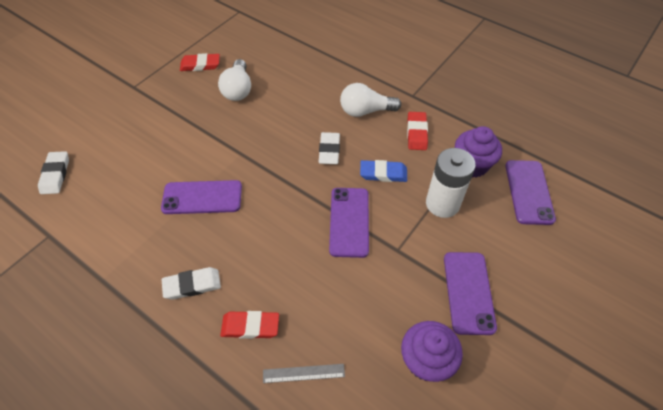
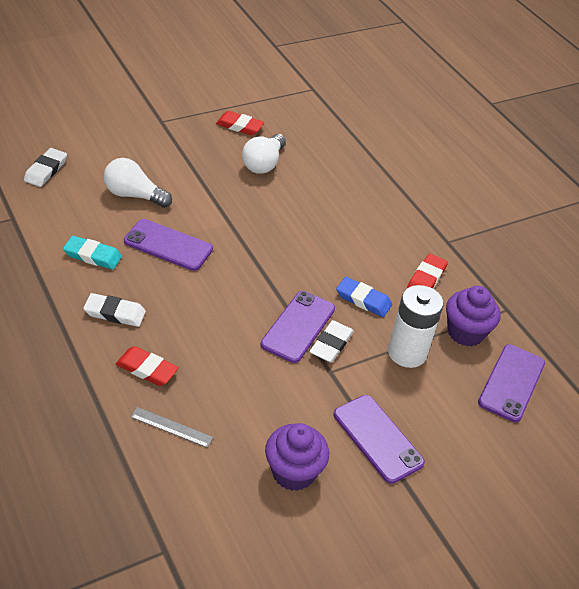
camera: 20 degrees right, 10 degrees down
white eraser [319,132,340,164] -> white eraser moved to [309,320,354,363]
white light bulb [340,83,401,117] -> white light bulb moved to [104,158,172,208]
purple phone [444,252,497,335] -> purple phone turned 60 degrees counterclockwise [334,395,425,484]
none -> turquoise eraser [63,236,122,270]

